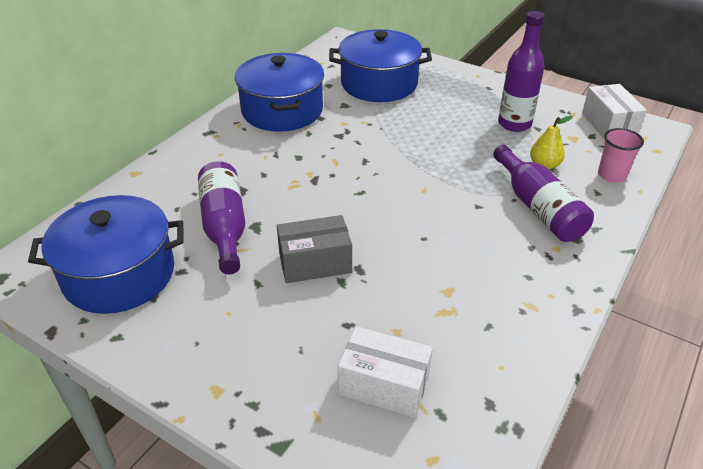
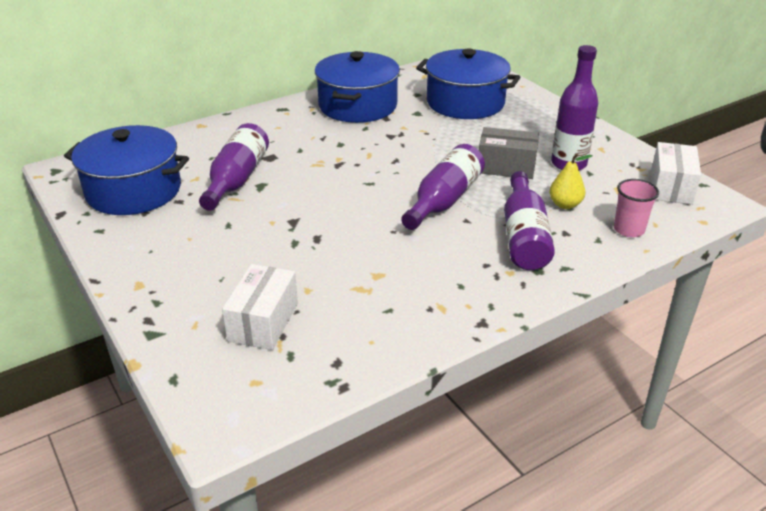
camera: 25 degrees right, 5 degrees down
grey box [277,215,352,283] -> grey box moved to [479,127,539,179]
white box [338,326,433,418] -> white box turned 60 degrees clockwise [222,264,298,350]
none -> purple bottle [401,144,485,230]

